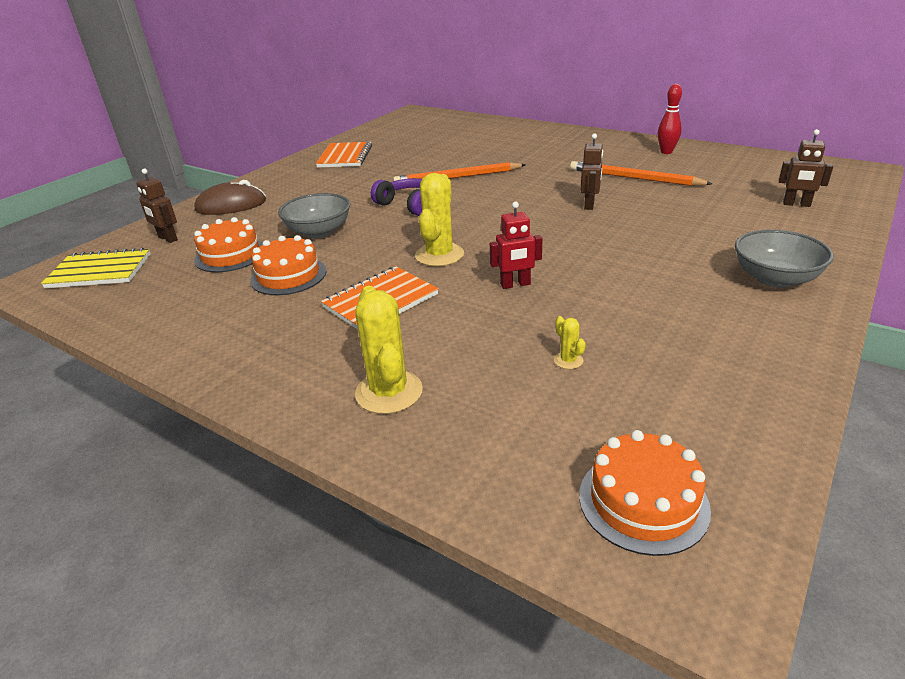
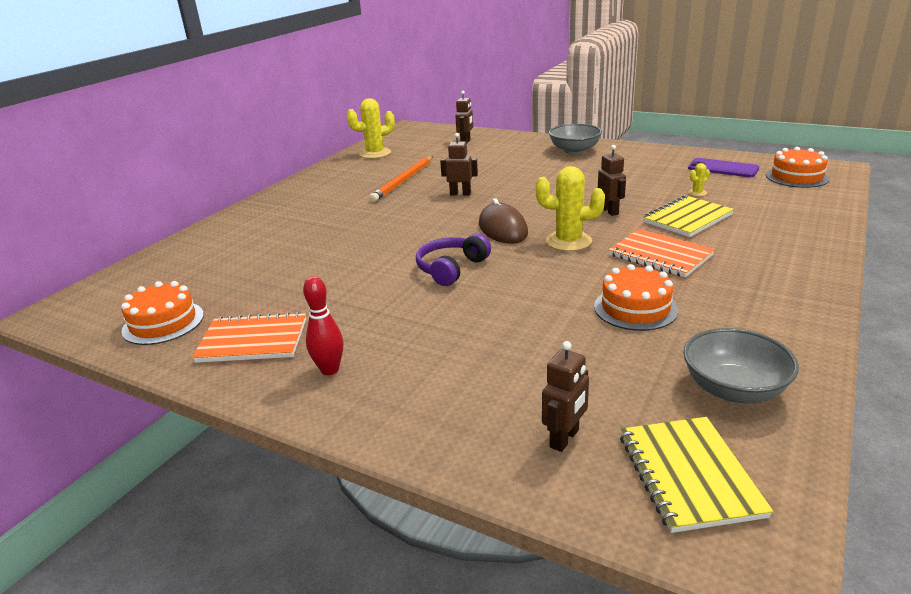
camera: 95 degrees left, 5 degrees down
brown mouse [194,180,266,215] -> brown mouse moved to [479,198,528,244]
orange cake [194,217,263,272] -> orange cake moved to [121,281,204,345]
grey bowl [278,193,350,238] -> grey bowl moved to [683,328,799,403]
yellow cactus [355,286,423,414] -> yellow cactus moved to [347,98,395,159]
orange pencil [393,162,526,181] -> none
red robot [490,201,543,289] -> brown robot [598,145,626,216]
red bowling pin [658,84,682,154] -> red bowling pin moved to [303,276,343,375]
none -> yellow notebook [642,195,734,237]
none -> purple phone [688,158,759,177]

